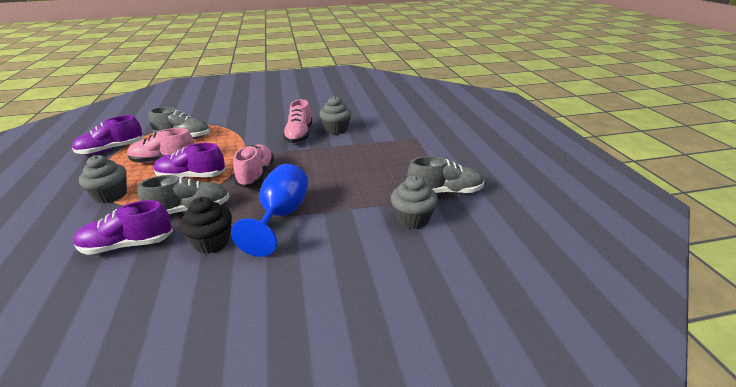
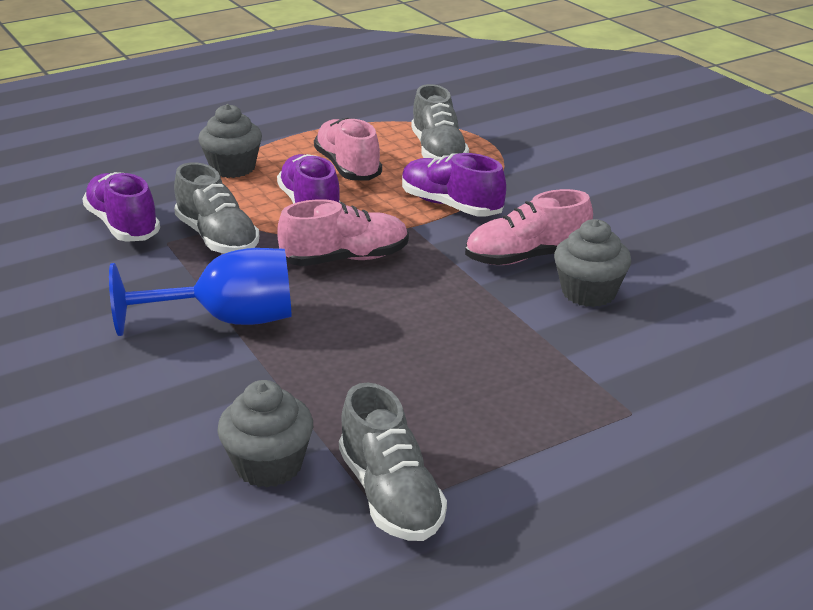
camera: 70 degrees right, 0 degrees up
purple shoe [72,115,144,155] -> purple shoe moved to [402,153,506,217]
black cupcake [179,197,232,254] -> none

